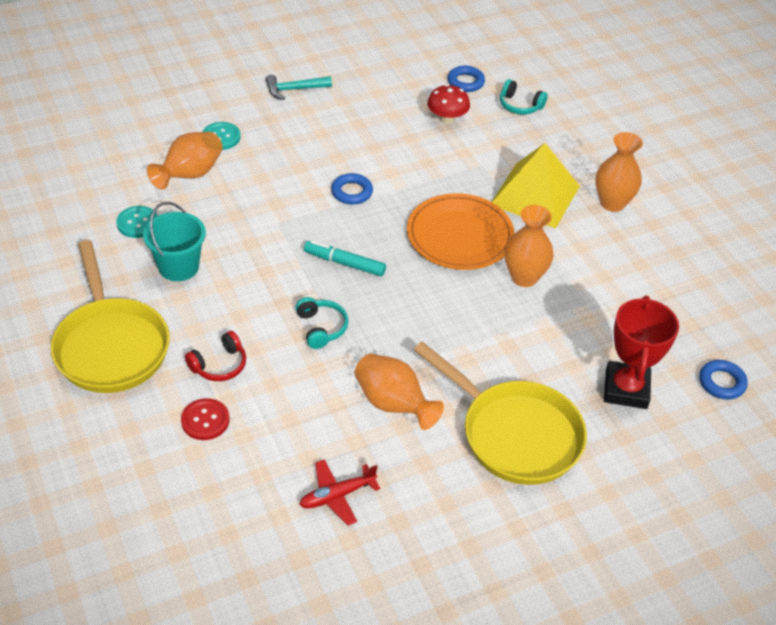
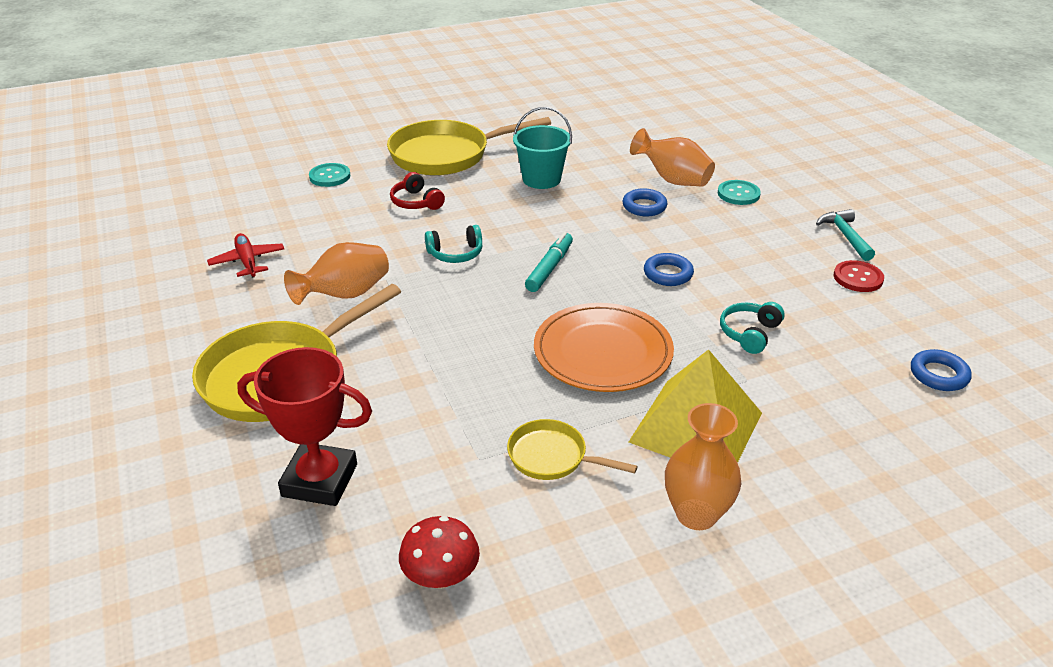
camera: 95 degrees right, 10 degrees down
turquoise button [116,206,158,238] -> turquoise button moved to [309,163,350,187]
red button [181,398,230,440] -> red button moved to [834,260,884,292]
red mushroom [427,84,470,124] -> red mushroom moved to [399,516,480,589]
turquoise headphones [500,79,548,115] -> turquoise headphones moved to [720,302,785,354]
orange vase [505,205,554,287] -> none
blue ring [700,360,748,399] -> blue ring moved to [623,188,667,216]
none -> yellow pan [507,419,638,480]

